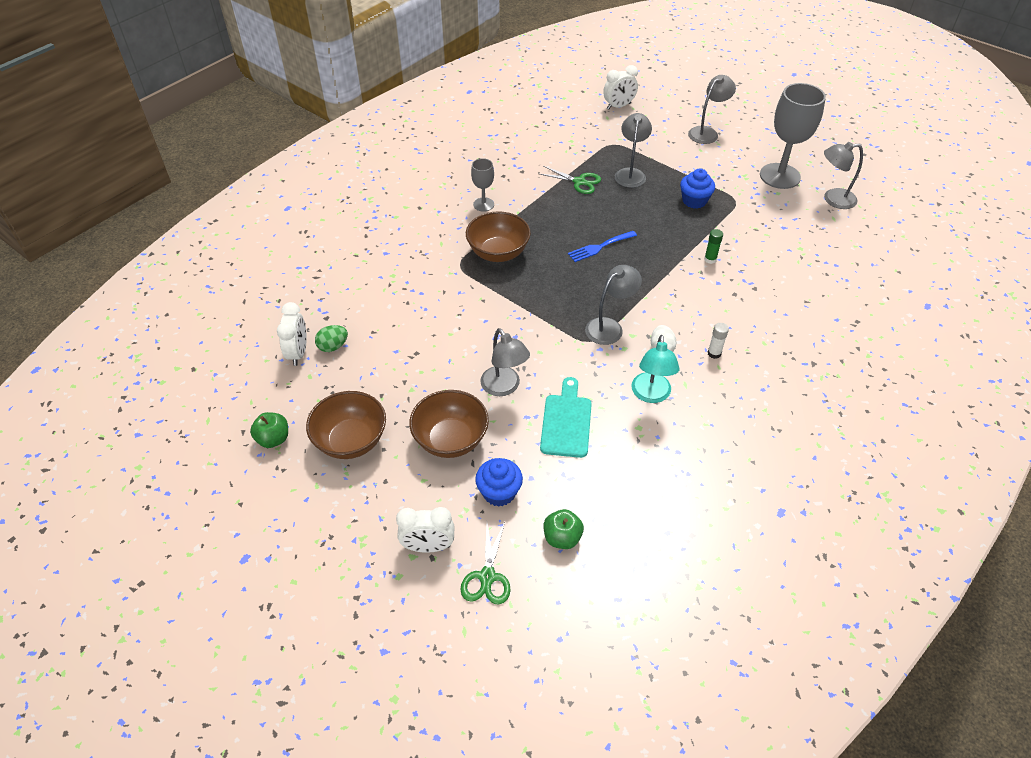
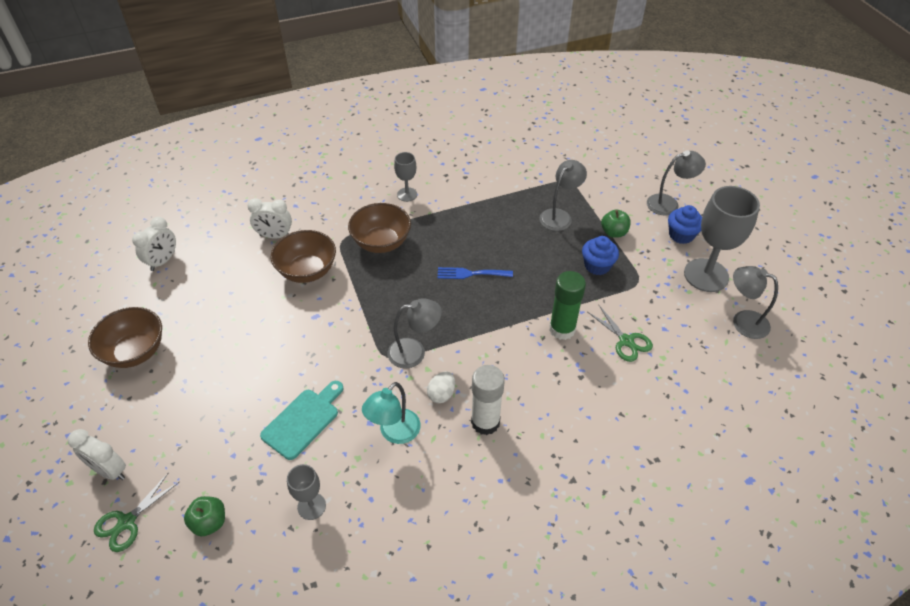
camera: 30 degrees right, 0 degrees up
green apple [250,412,288,448] -> green apple moved to [601,209,631,238]
green egg [315,325,348,352] -> none
brown bowl [409,390,489,458] -> brown bowl moved to [271,230,336,283]
blue cupcake [475,458,523,507] -> blue cupcake moved to [668,205,702,244]
grey lamp [480,328,530,396] -> none
green scissors [540,166,601,194] -> green scissors moved to [588,305,653,362]
white clock [603,65,638,110] -> white clock moved to [248,198,292,238]
green glue stick [704,229,723,264] -> green glue stick [549,271,586,340], size x2.02
white glue stick [707,323,729,359] -> white glue stick [471,365,505,435], size x2.02
none -> grey goblet [287,464,326,520]

